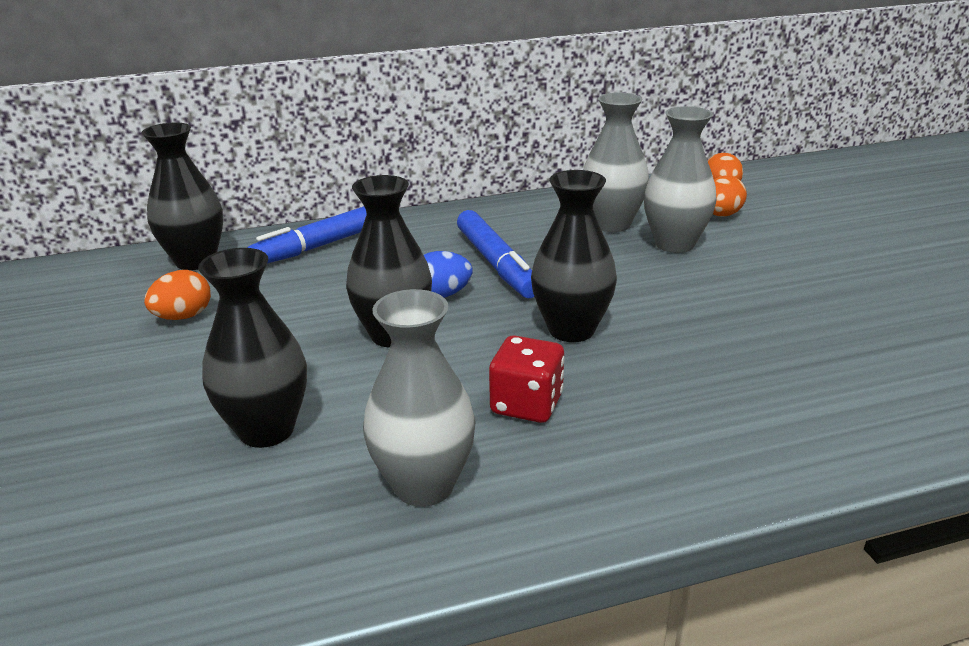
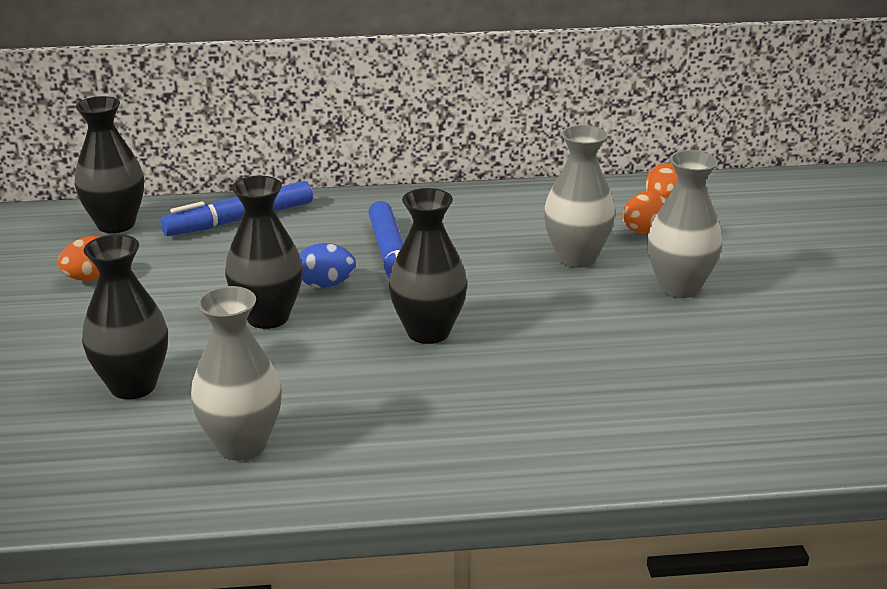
camera: 10 degrees right, 0 degrees up
red dice [489,335,565,423] -> none
grey vase [583,93,649,232] -> grey vase moved to [647,150,722,298]

